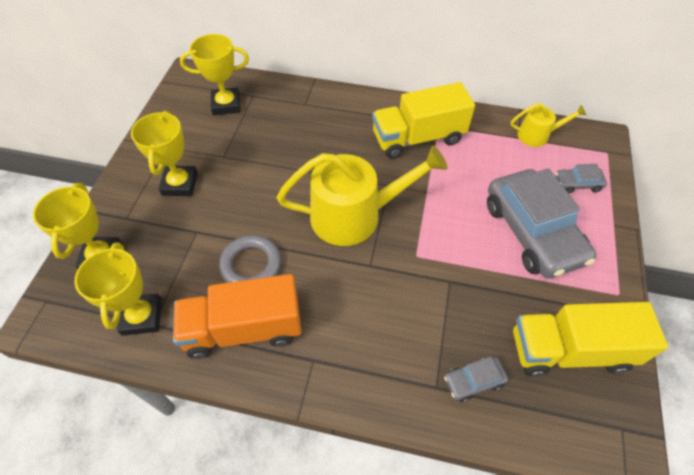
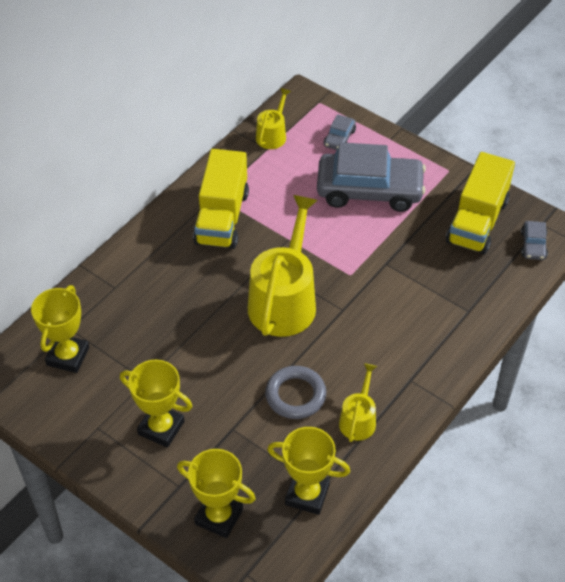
camera: 65 degrees left, 5 degrees down
orange truck [173,274,302,359] -> yellow watering can [339,363,377,442]
grey car [444,357,508,402] -> grey car moved to [521,221,548,260]

